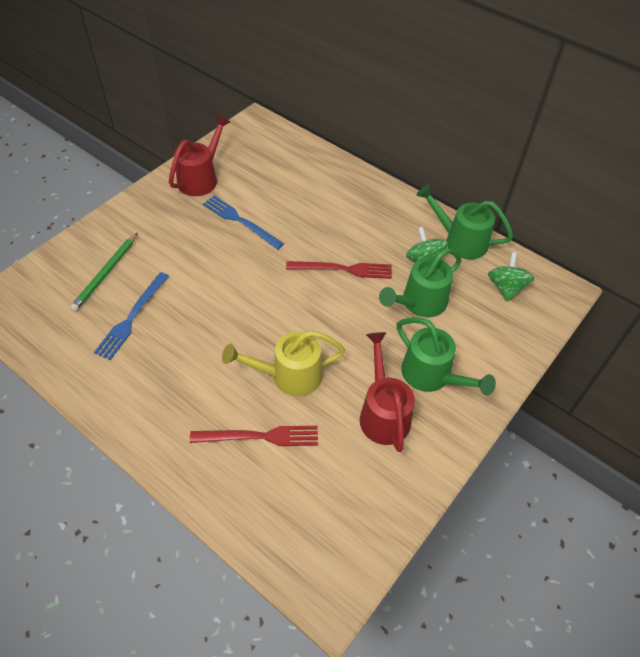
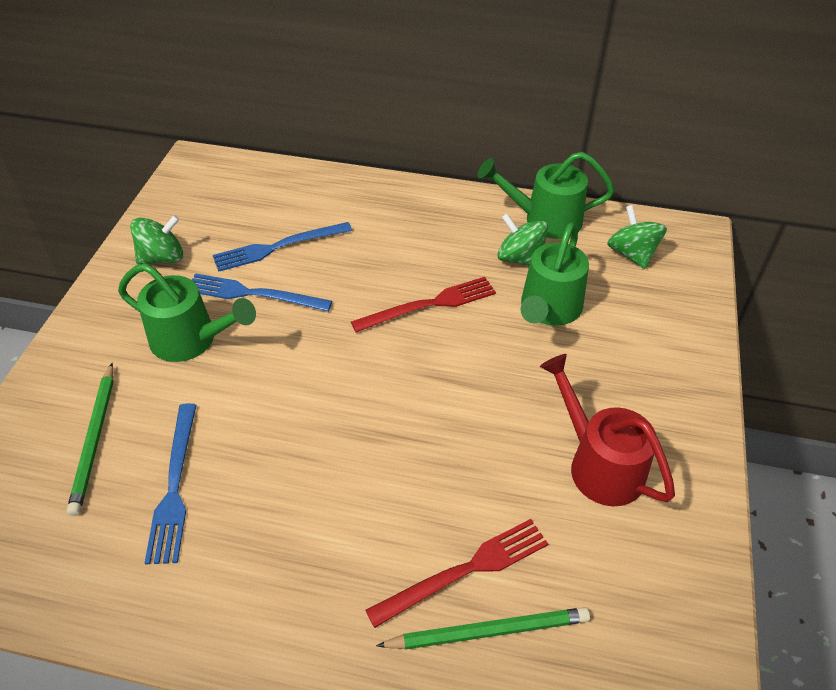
camera: 25 degrees left, 5 degrees down
red watering can [169,115,230,196] -> green spinning top [130,215,183,265]
yellow watering can [222,330,345,396] -> none
green watering can [396,318,496,396] -> green watering can moved to [118,263,256,362]
none -> blue fork [213,222,352,272]
none -> green pencil [376,607,590,650]

